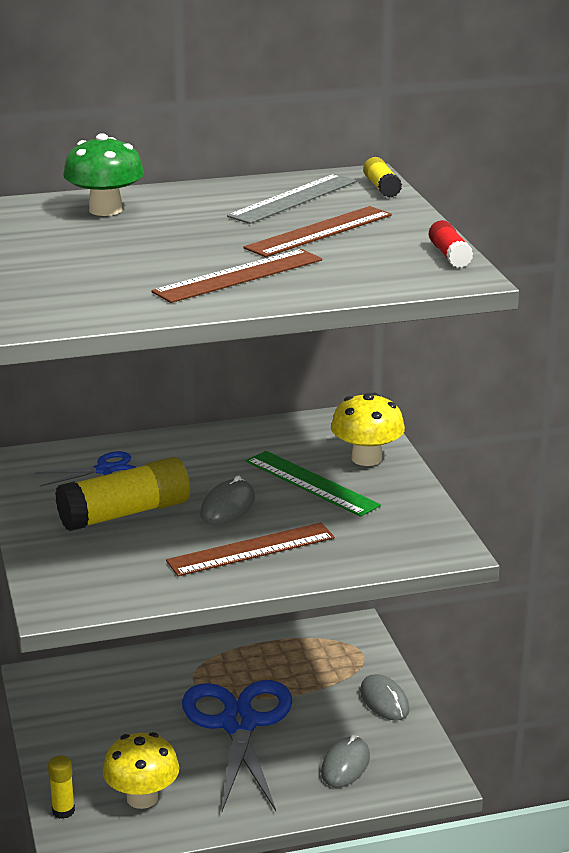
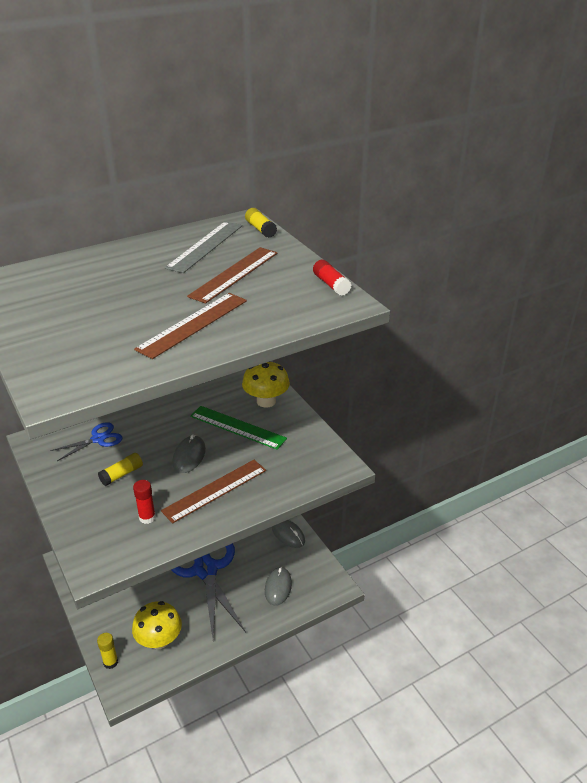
camera: 15 degrees left, 10 degrees up
yellow glue stick [55,457,190,531] -> yellow glue stick [98,453,143,486], size x0.50
green mushroom [63,133,144,216] -> none
none -> red glue stick [133,480,156,524]

